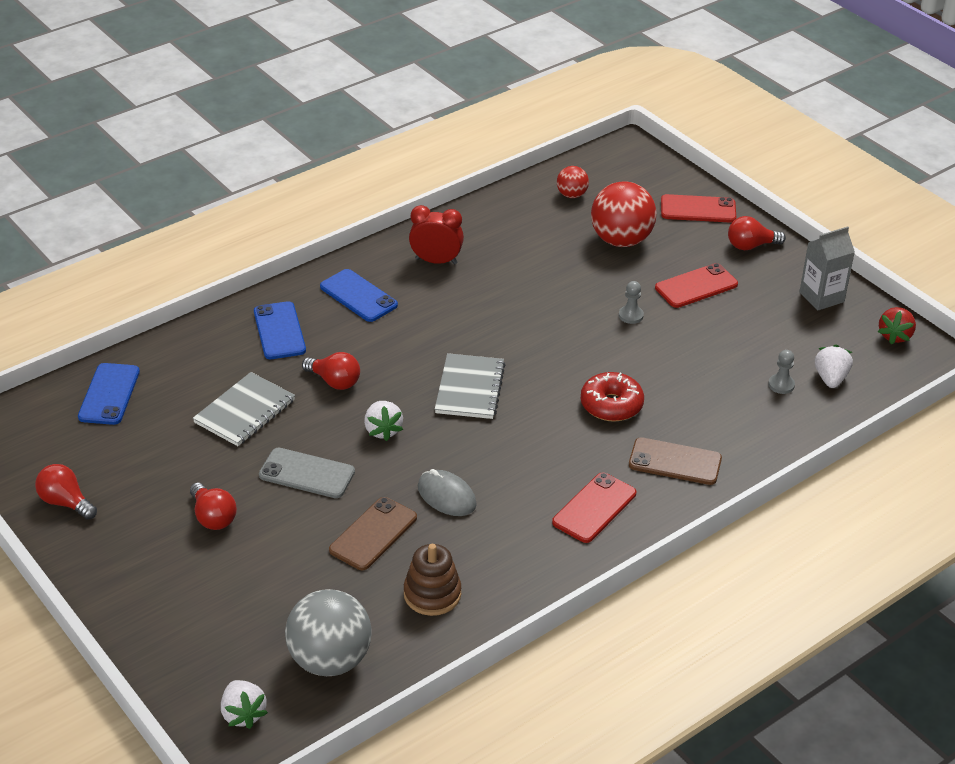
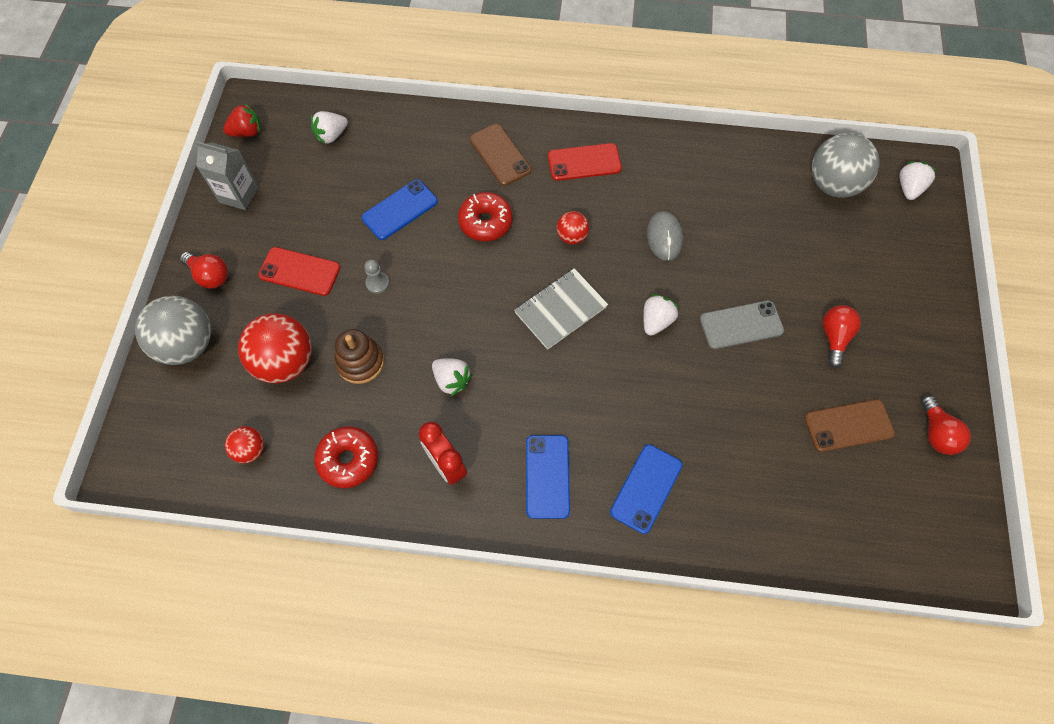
camera: 135 degrees left, 25 degrees up
blue phone [78,363,140,425] -> blue phone moved to [361,179,438,240]
grey notebook [193,372,295,446] -> none
grey phone [259,448,355,498] -> grey phone turned 75 degrees counterclockwise [700,300,784,349]
red light bulb [302,352,360,390] -> none
brown phone [329,497,417,570] -> brown phone moved to [804,399,895,452]
brown stacking toy [404,544,461,616] -> brown stacking toy moved to [335,329,384,384]
red phone [661,194,736,223] -> grey ball [135,296,211,365]
grey pawn [768,350,795,394] -> none
none -> red donut [314,426,378,488]
none -> white strawberry [432,358,472,397]
none -> red ball [557,211,589,244]

